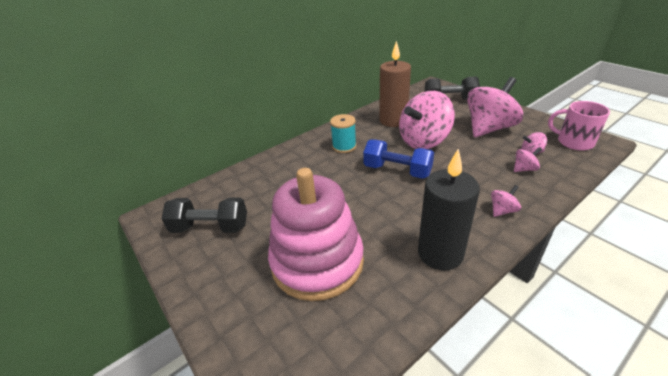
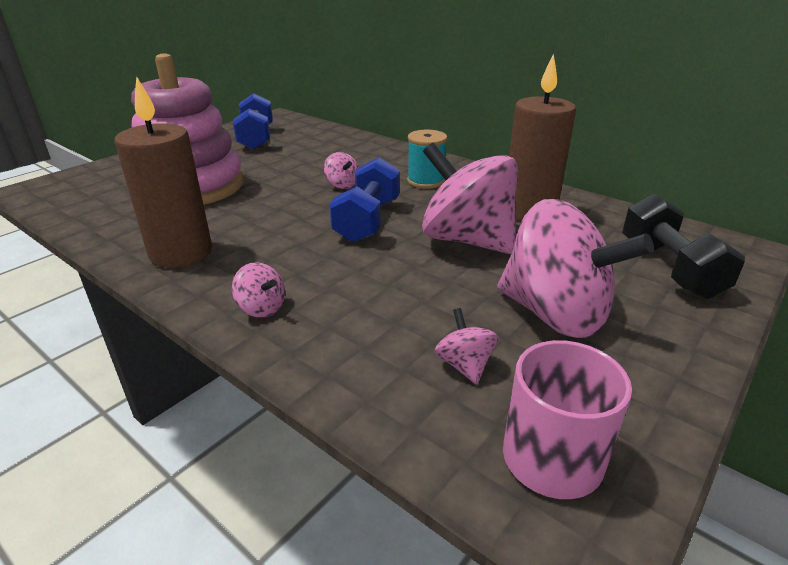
camera: 75 degrees right, 5 degrees down
black dumbbell [161,197,247,233] -> blue dumbbell [233,93,273,150]
black candle [418,149,480,270] -> brown candle [114,76,212,268]
pink spinning top [514,147,542,172] -> pink spinning top moved to [324,152,359,189]

